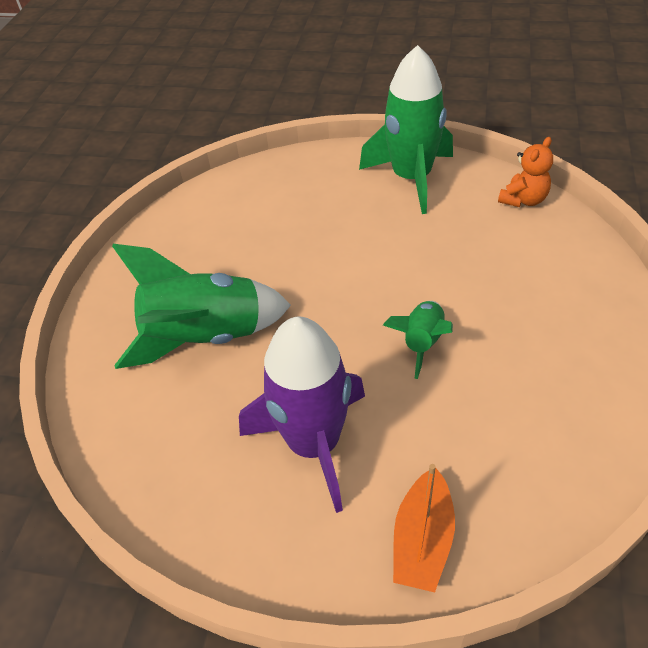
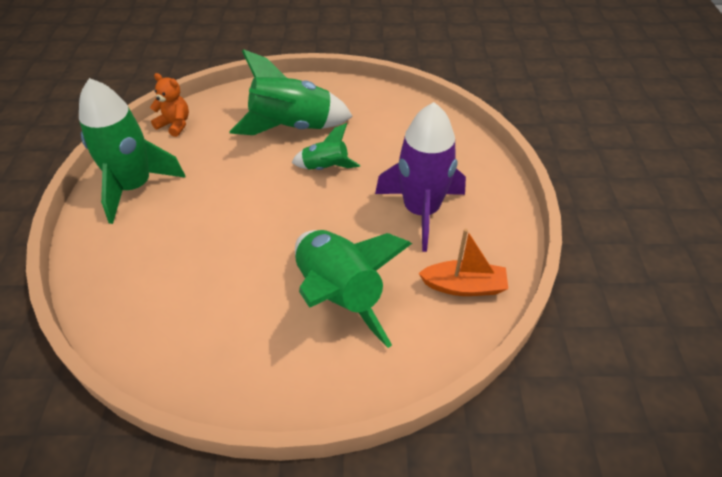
camera: 105 degrees left, 0 degrees up
orange boat [393,464,455,592] -> orange boat moved to [418,229,508,296]
none -> green rocket [229,49,353,135]

